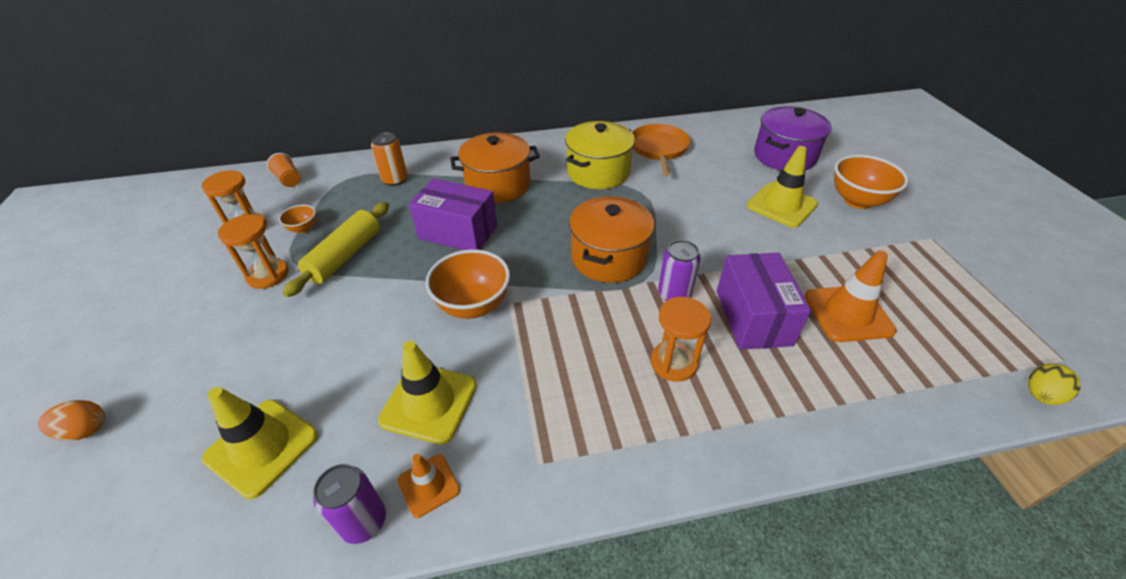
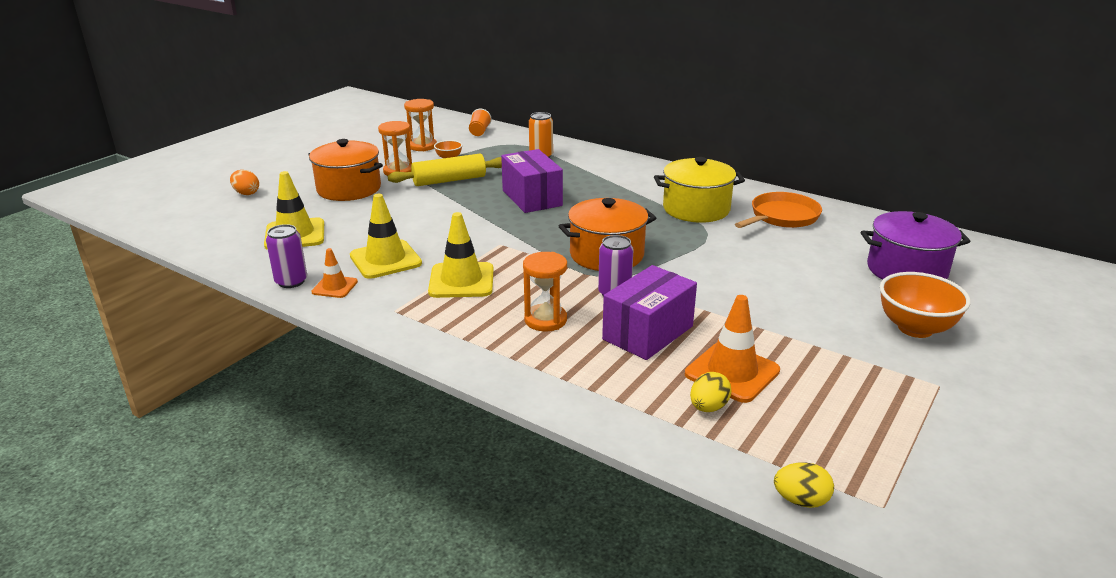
camera: 45 degrees right, 15 degrees down
orange bowl [425,249,510,319] -> none
orange pot [450,133,540,203] -> orange pot moved to [308,139,383,201]
yellow traffic cone [747,146,818,228] -> yellow traffic cone moved to [428,212,494,298]
none -> yellow egg [690,372,732,412]

